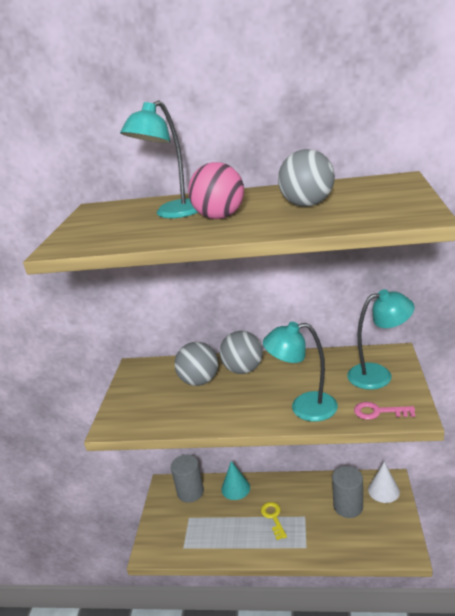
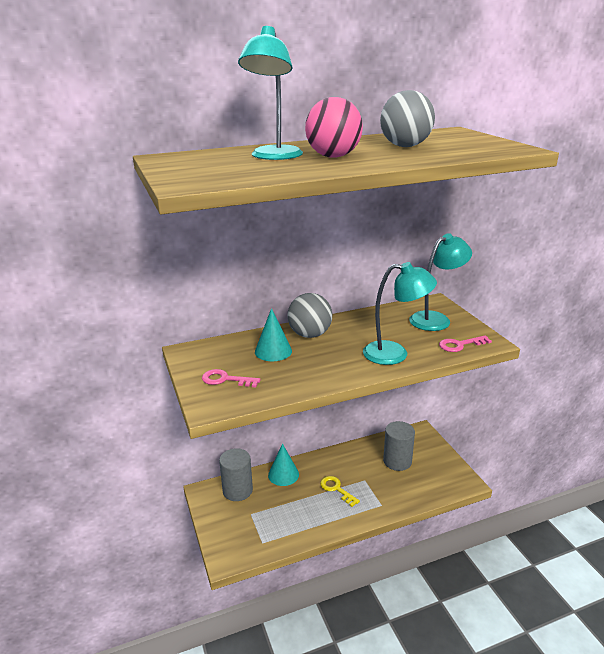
camera: 30 degrees left, 0 degrees up
grey ball [175,342,218,386] -> turquoise cone [255,308,292,361]
turquoise lamp [263,322,338,422] -> turquoise lamp turned 150 degrees counterclockwise [363,262,437,365]
white cone [368,462,400,503] -> none
none -> pink key [202,369,260,388]

